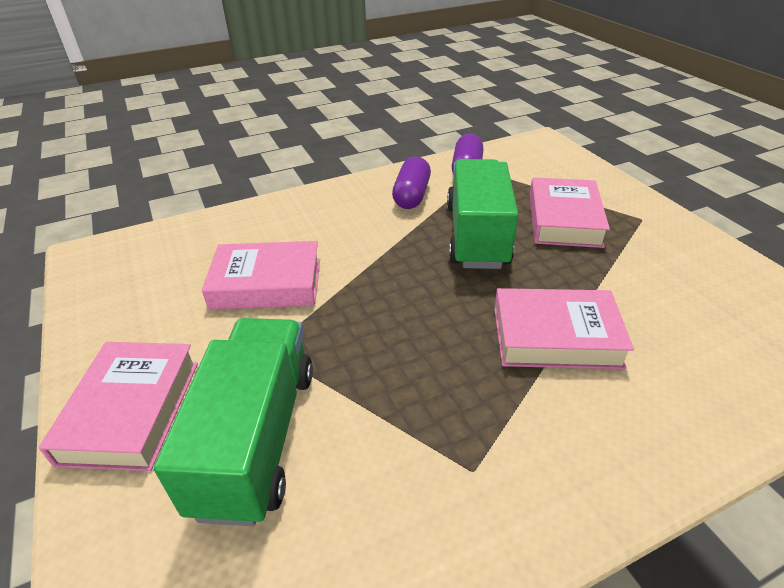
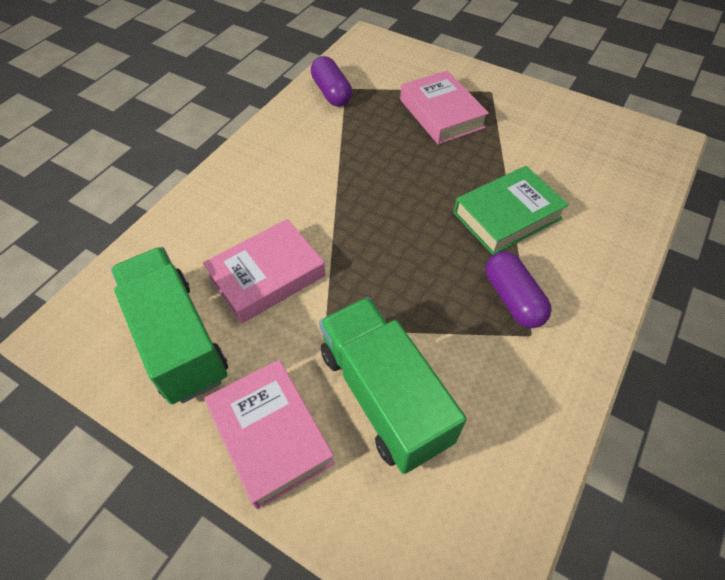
camera: 35 degrees left, 15 degrees up
purple capsule [392,157,431,209] -> purple capsule moved to [486,252,552,328]
green truck [447,159,519,269] -> green truck moved to [111,247,228,404]
pink book [494,288,634,369] -> green book [453,166,569,255]

